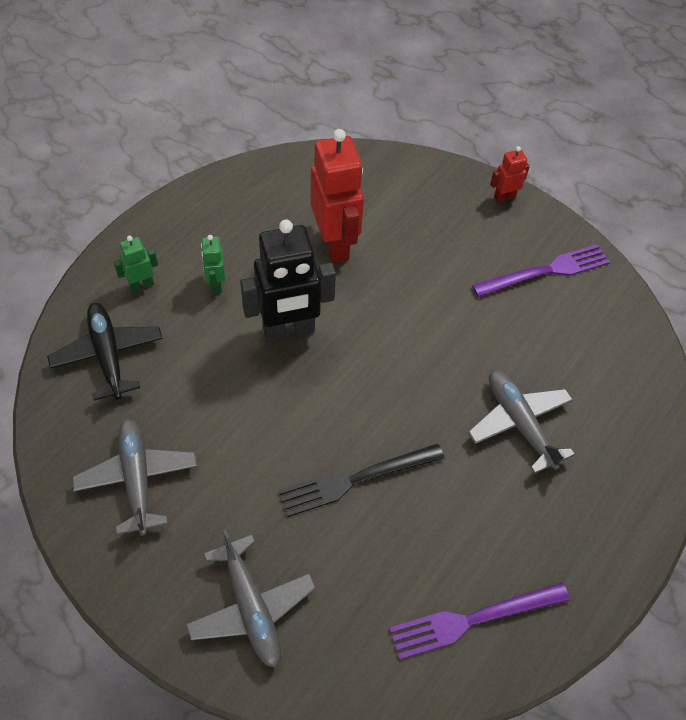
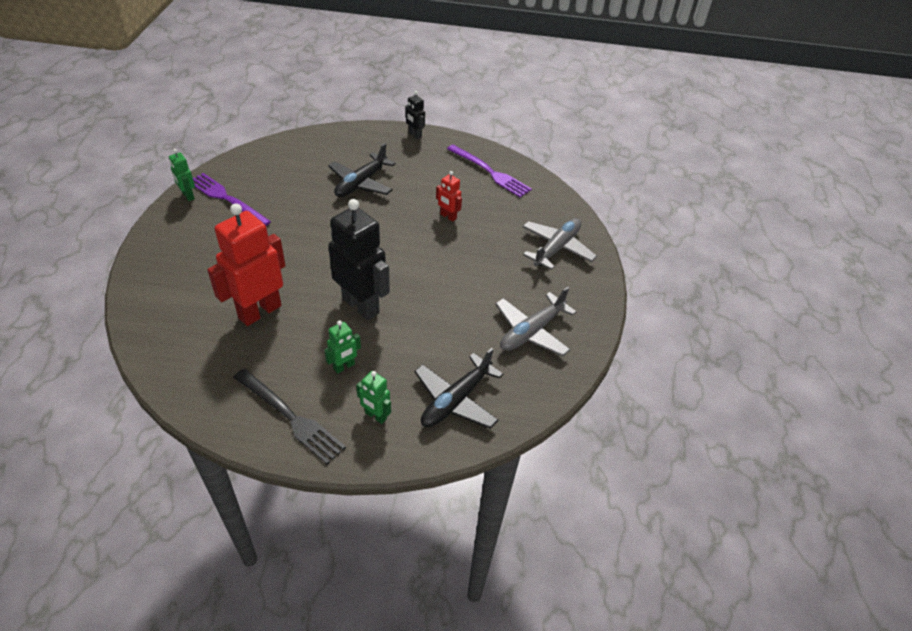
camera: 120 degrees left, 10 degrees down
black fork [278,444,445,517] -> black fork moved to [233,369,346,464]
grey plane [468,370,575,474] -> black plane [328,143,396,197]
red robot [490,146,530,203] -> red robot moved to [436,171,462,222]
none -> green robot [169,149,195,201]
none -> black robot [405,91,425,140]

